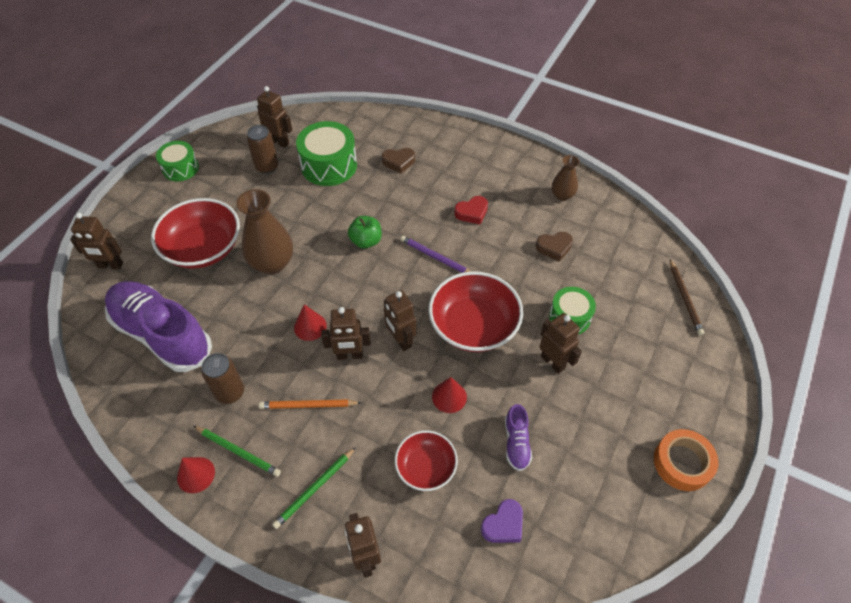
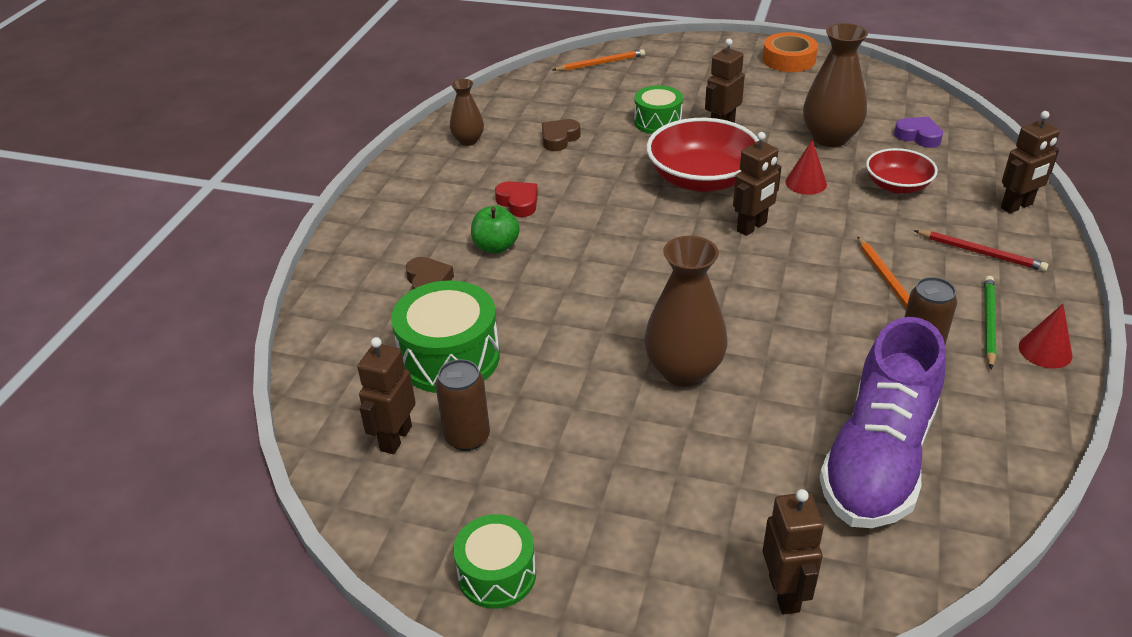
camera: 100 degrees left, 15 degrees down
red bowl [151,198,240,269] -> none
green pencil [272,447,356,529] -> red pencil [914,230,1048,272]
red cone [294,304,327,341] -> none
brown robot [321,307,371,360] -> none
green apple [348,216,382,249] -> green apple moved to [471,206,520,254]
purple pencil [400,236,471,273] -> none
purple shoe [505,404,532,471] -> brown vase [803,23,868,147]
brown heart [536,232,573,262] -> brown heart turned 120 degrees counterclockwise [542,119,581,151]
brown pencil [670,259,704,335] -> orange pencil [553,49,645,71]

